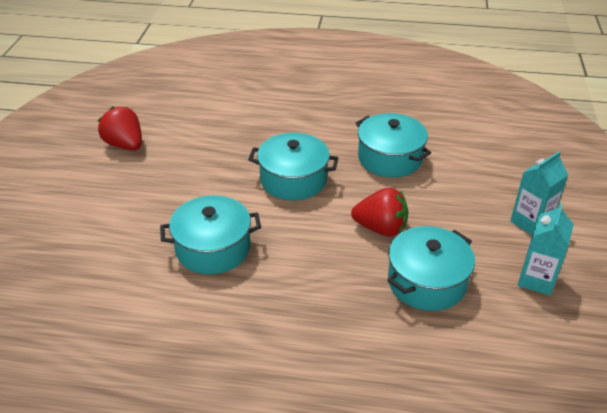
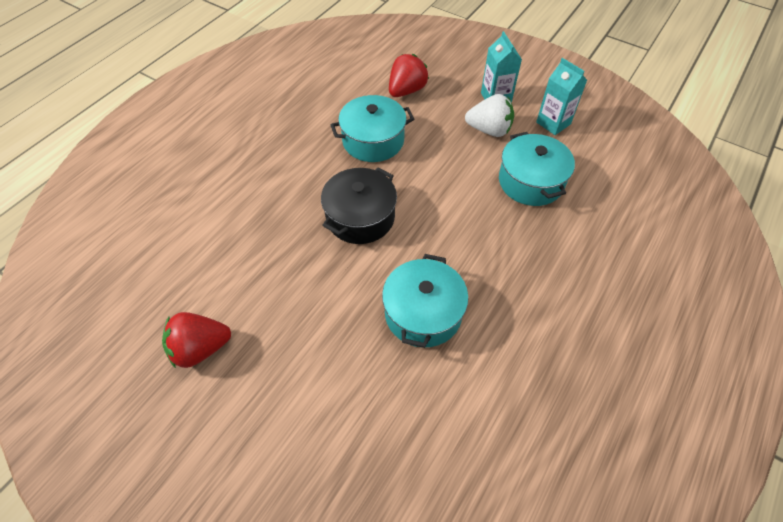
camera: 65 degrees left, 15 degrees up
turquoise pot [248,133,339,200] -> black pot [321,167,397,244]
red strawberry [351,188,408,237] -> red strawberry moved to [389,54,429,97]
none -> white strawberry [465,94,514,137]

